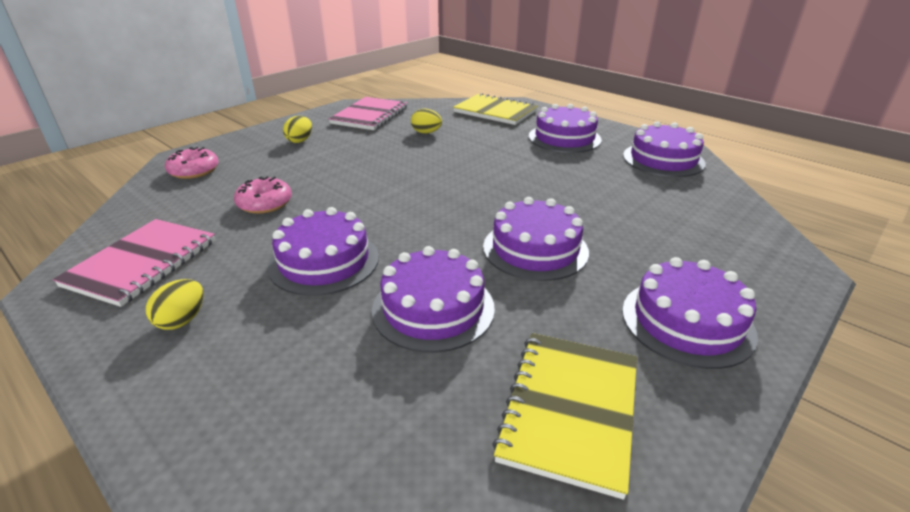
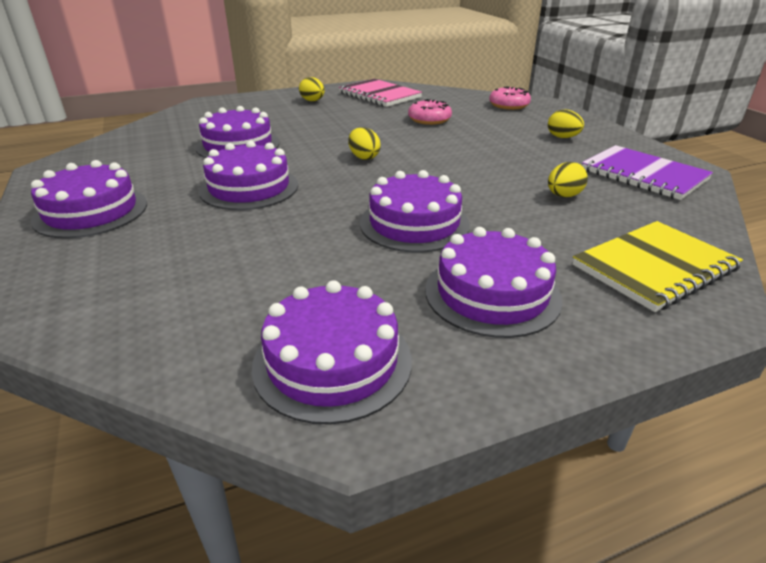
camera: 115 degrees right, 0 degrees up
purple cake [268,207,379,296] -> purple cake moved to [360,170,470,252]
pink notebook [329,97,407,130] -> purple notebook [582,145,713,200]
yellow notebook [492,333,637,500] -> none
none -> yellow egg [348,127,381,160]

